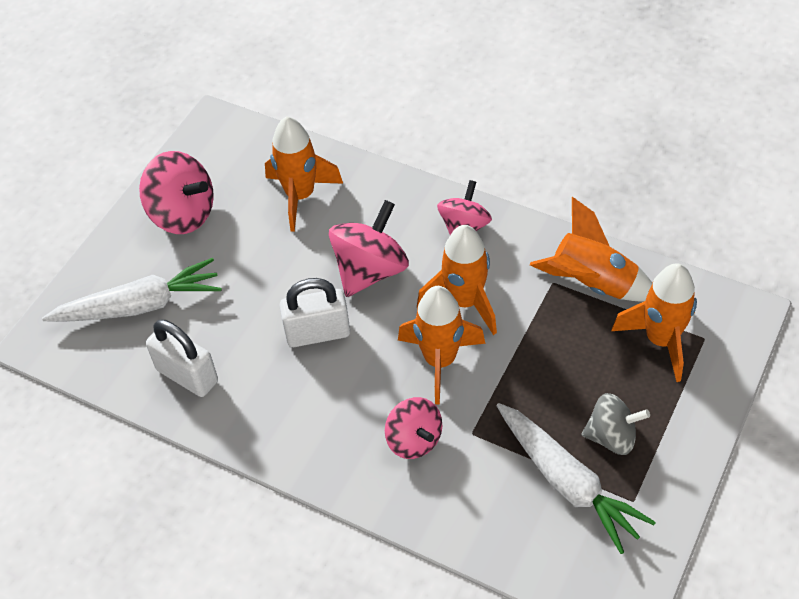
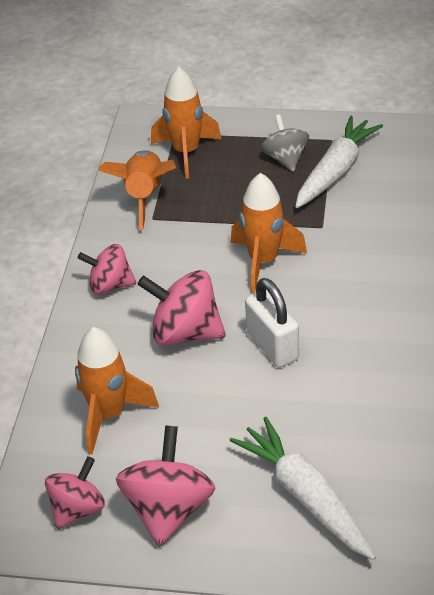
camera: 110 degrees left, 10 degrees down
white padlock [146,319,218,397] -> none
pink spinning top [385,397,442,459] -> pink spinning top moved to [45,456,105,530]
orange rocket [417,225,497,335] -> none

